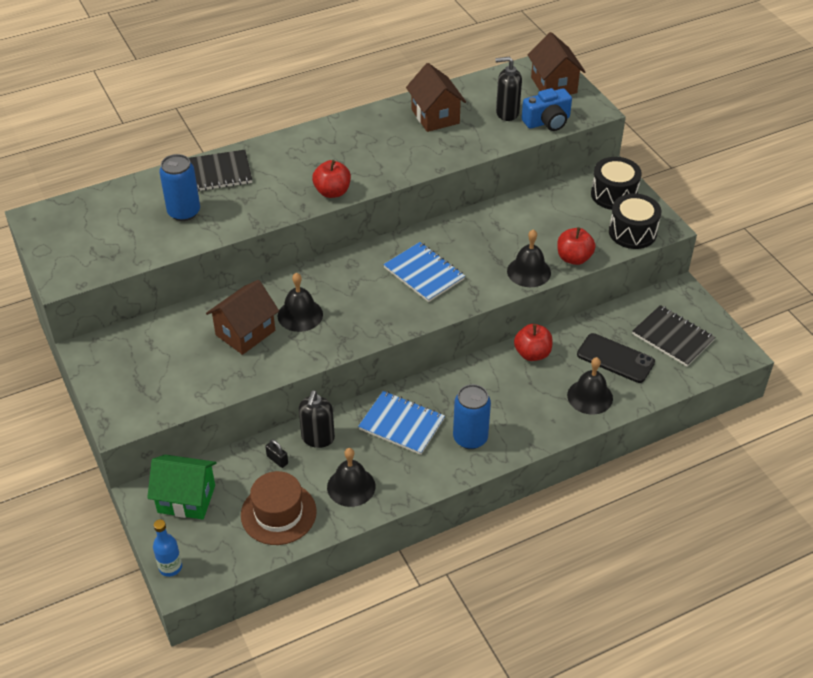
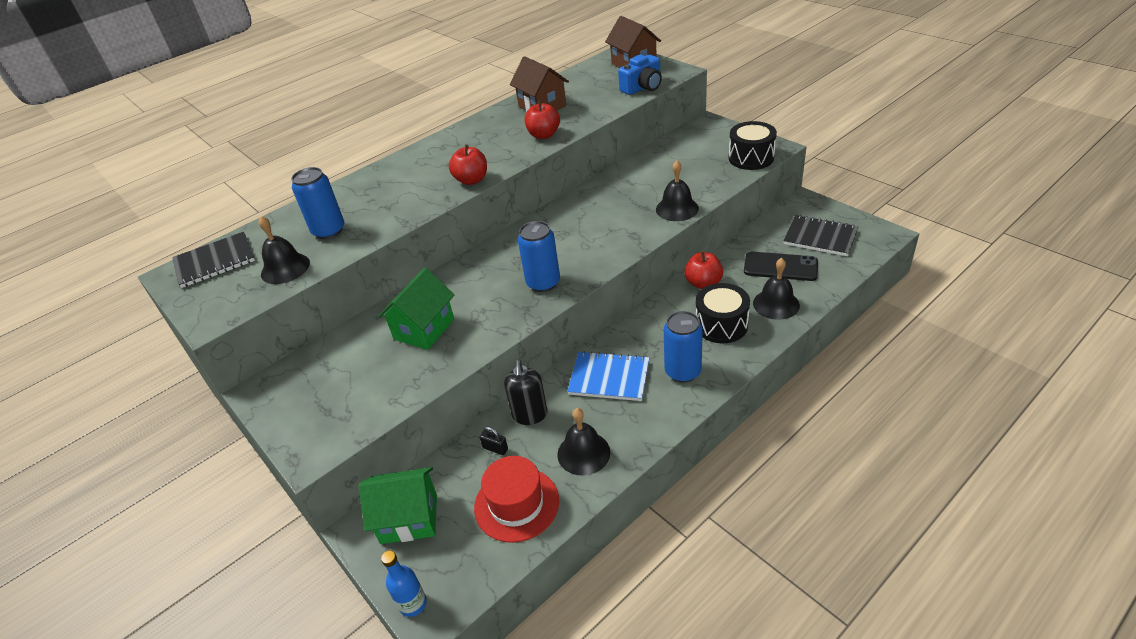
camera: 10 degrees left, 5 degrees down
black notebook [189,150,252,191] -> black notebook moved to [172,232,255,288]
brown house [206,280,279,355] -> green house [378,268,454,350]
brown hat [241,471,317,545] -> red hat [474,456,559,543]
black bell [278,273,323,332] -> black bell moved to [258,216,310,284]
blue notebook [383,242,465,302] -> none
black soap dispenser [495,57,522,121] -> none
red apple [557,227,596,265] -> red apple moved to [525,100,560,139]
black drum [591,157,642,210] -> black drum moved to [696,283,750,343]
none -> blue can [518,221,560,292]

